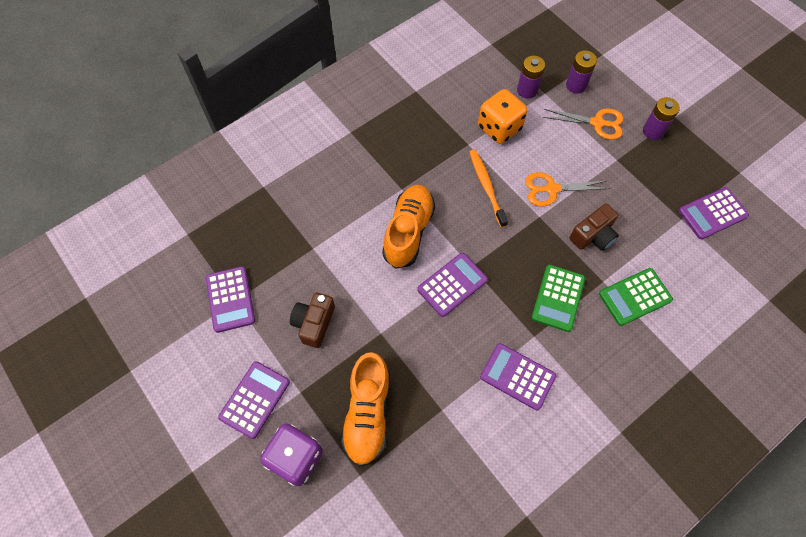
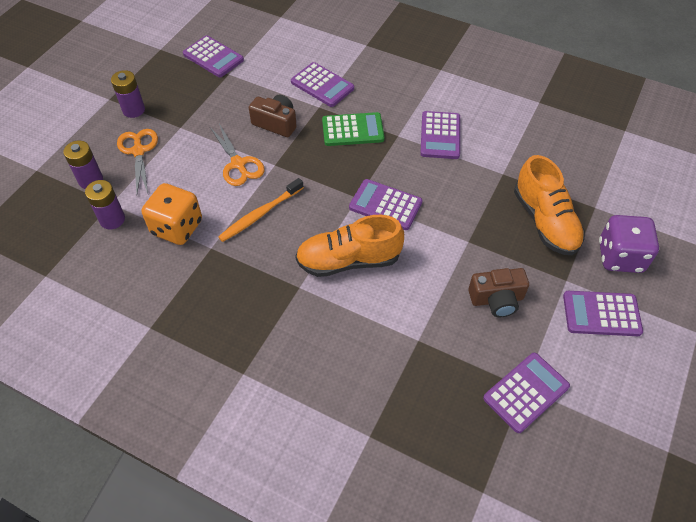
camera: 115 degrees left, 10 degrees down
orange shoe [341,352,390,467] -> orange shoe turned 90 degrees clockwise [514,155,585,255]
green calculator [599,268,673,326] -> purple calculator [291,62,354,107]

